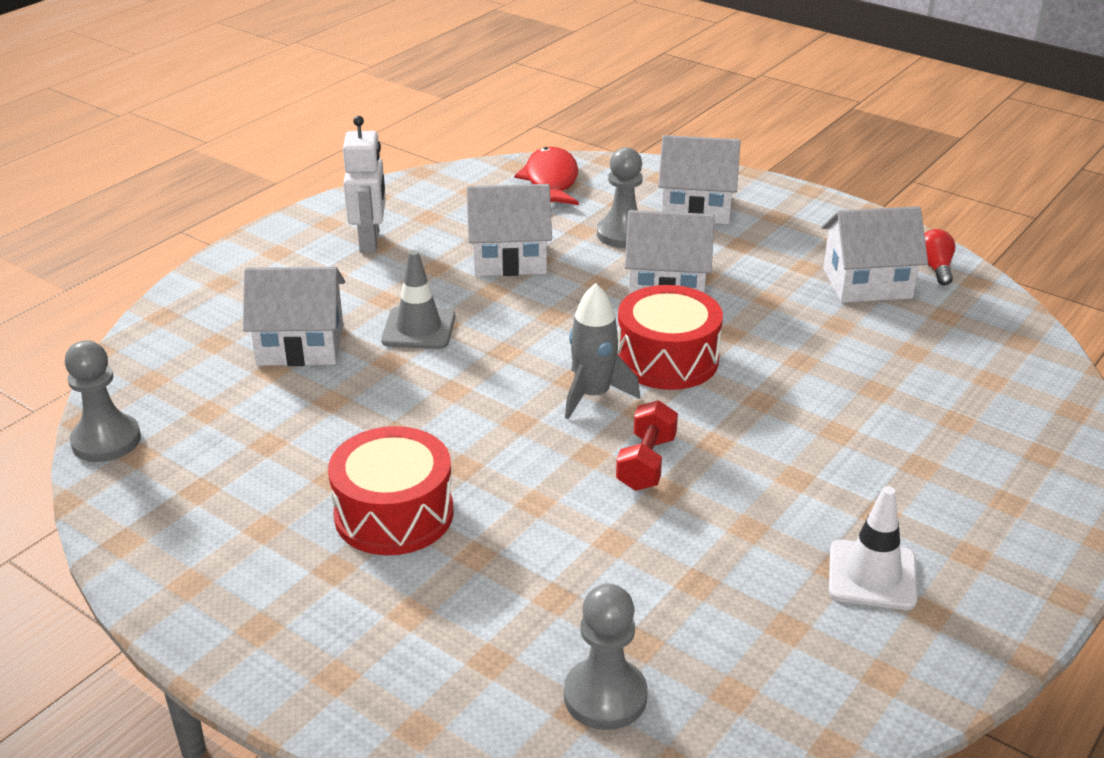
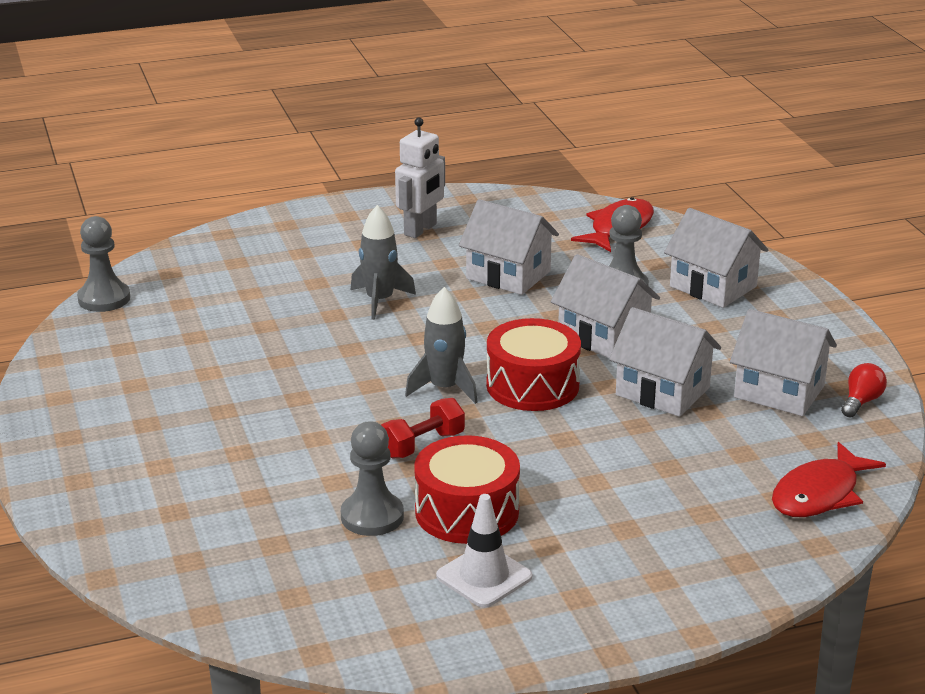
camera: 35 degrees right, 5 degrees down
white house [243,267,345,366] -> white house moved to [609,307,721,417]
red drum [328,426,454,555] -> red drum moved to [414,435,520,544]
grey traffic cone [381,250,456,349] -> grey rocket [351,205,416,320]
grey pawn [564,584,648,730] -> grey pawn moved to [341,421,404,536]
none -> red fish [772,442,886,517]

